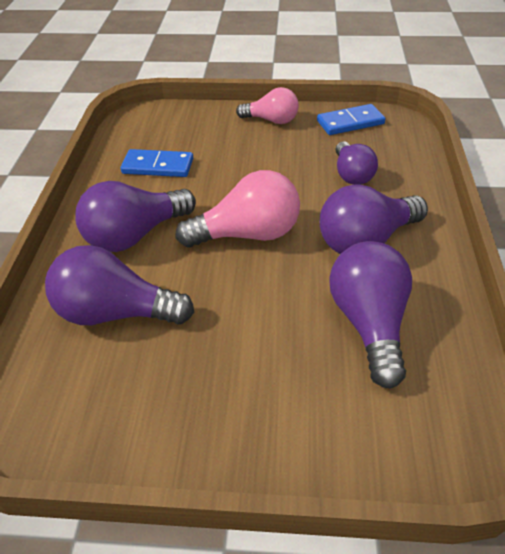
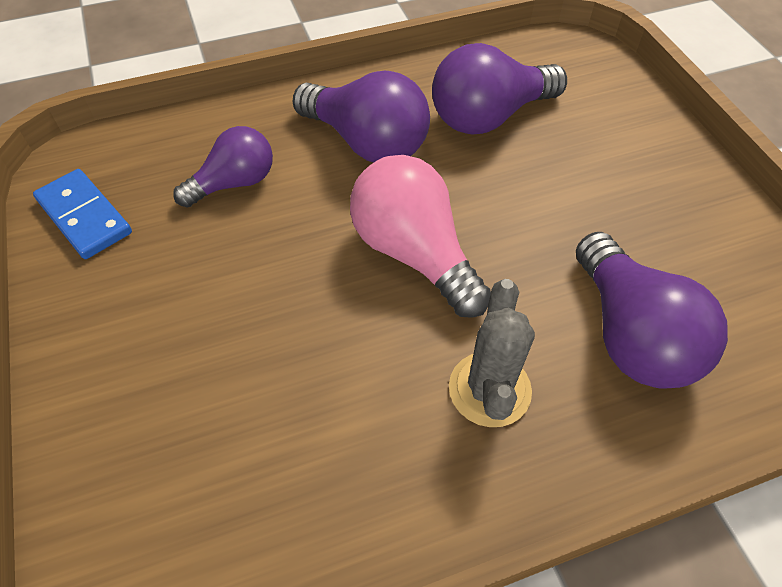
camera: 115 degrees left, 10 degrees up
purple light bulb [75,181,196,252] -> grey cactus [449,279,535,427]
blue domino [121,149,193,177] -> none
pink light bulb [236,87,299,124] -> none

